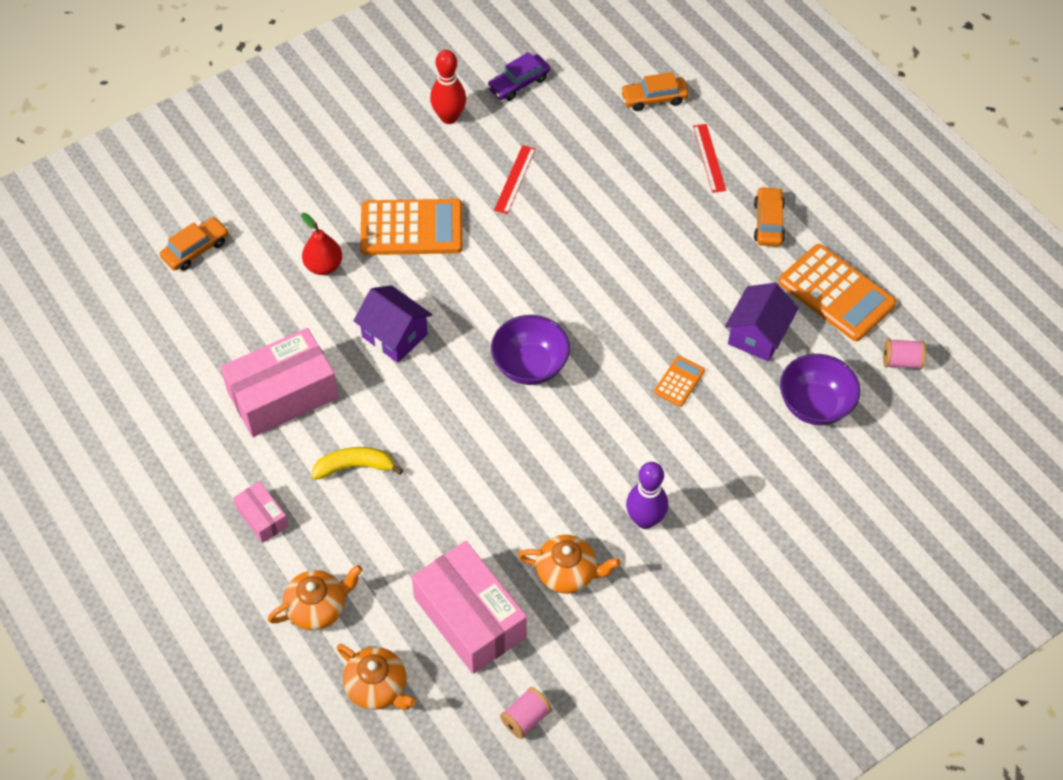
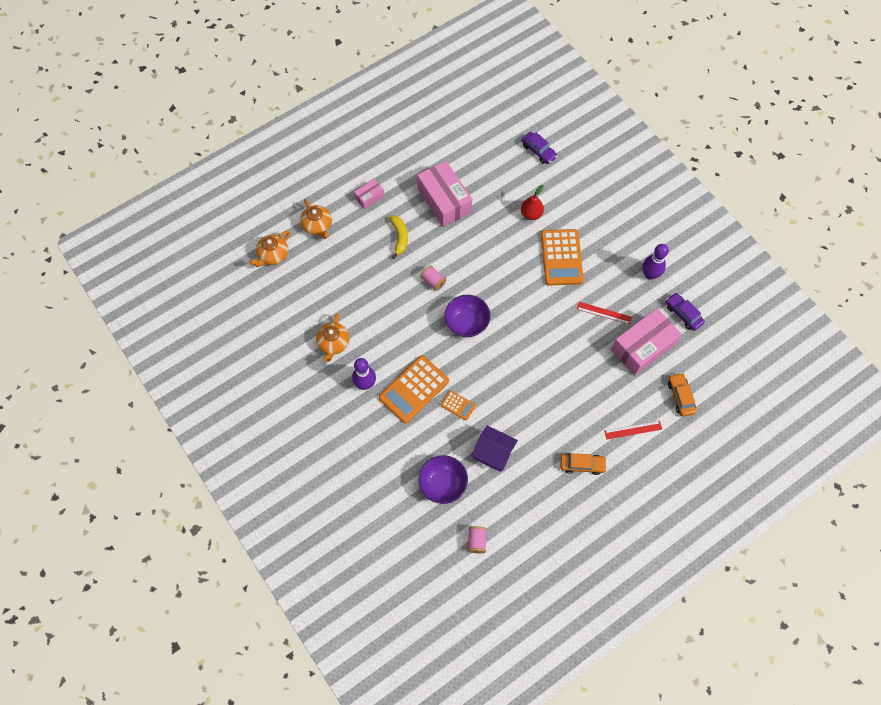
camera: 90 degrees right, 10 degrees up
orange car [160,217,229,271] -> purple car [521,132,557,164]
purple house [353,285,432,363] -> none
pink box [412,541,527,674] -> pink box moved to [611,308,682,376]
red bowling pin [430,50,466,124] -> purple bowling pin [642,244,669,280]
pink spool [500,687,552,739] -> pink spool moved to [421,265,447,291]
orange calculator [779,244,896,341] -> orange calculator moved to [379,355,449,424]

